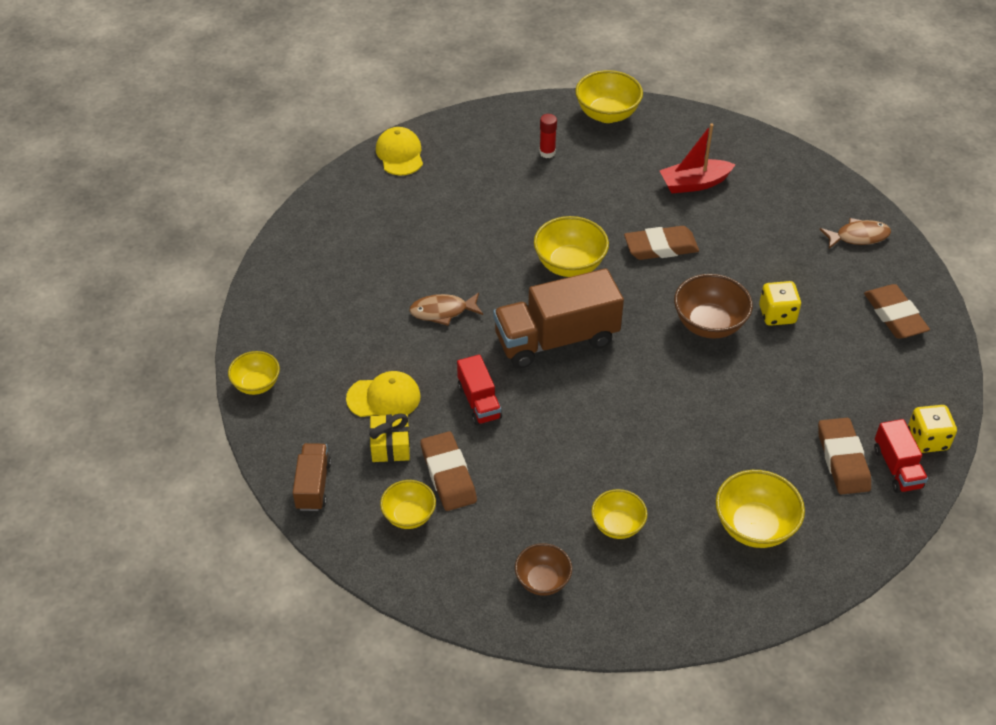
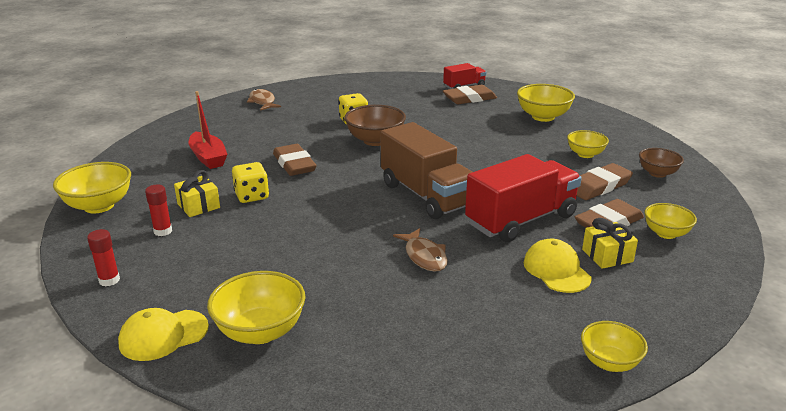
camera: 105 degrees left, 20 degrees down
brown truck [293,443,331,511] -> none
red truck [457,354,502,425] -> red truck [465,154,582,242], size x1.91
yellow bowl [534,216,609,277] -> yellow bowl moved to [207,271,306,344]
brown eraser [864,284,930,339] -> brown eraser moved to [577,163,633,200]
yellow dice [908,405,957,453] -> yellow dice moved to [232,162,269,203]
none -> red glue stick [87,229,120,286]
none -> yellow gift [174,170,220,217]

